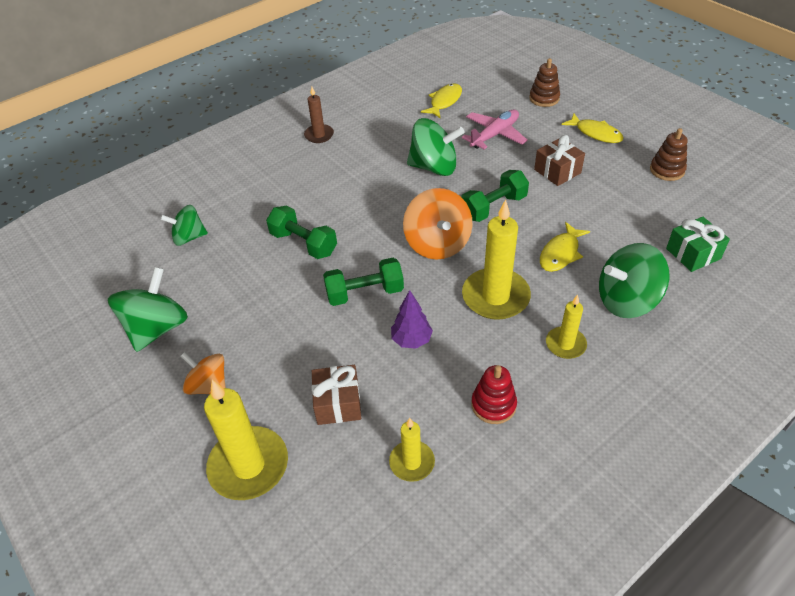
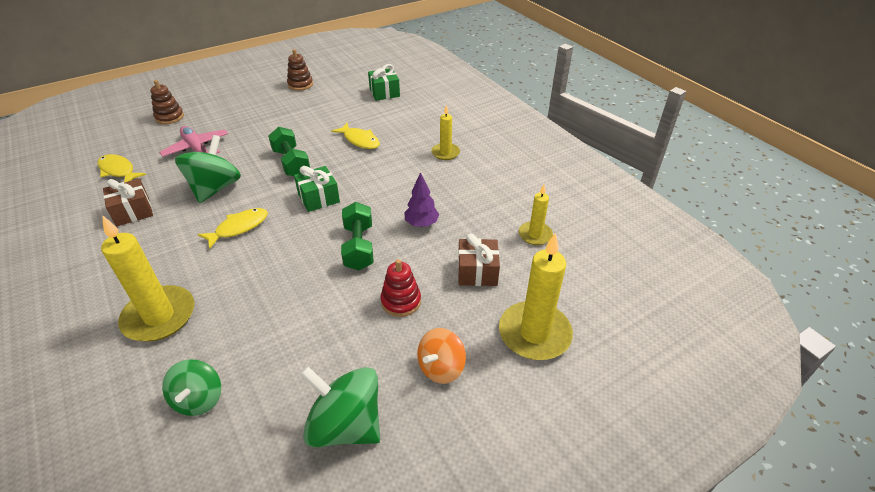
camera: 85 degrees left, 5 degrees down
green dumbbell [266,206,337,259] -> none
brown candle [304,87,334,143] -> none
orange spinning top [403,188,472,260] -> green gift [294,166,340,212]
yellow candle [462,199,531,320] -> yellow candle moved to [101,215,195,341]
red stacking toy [471,365,517,424] -> red stacking toy moved to [381,259,421,317]
brown gift [534,135,585,186] -> brown gift moved to [103,179,153,226]
yellow fish [561,114,624,143] -> yellow fish moved to [198,208,268,249]
green spinning top [599,243,670,318] -> none

